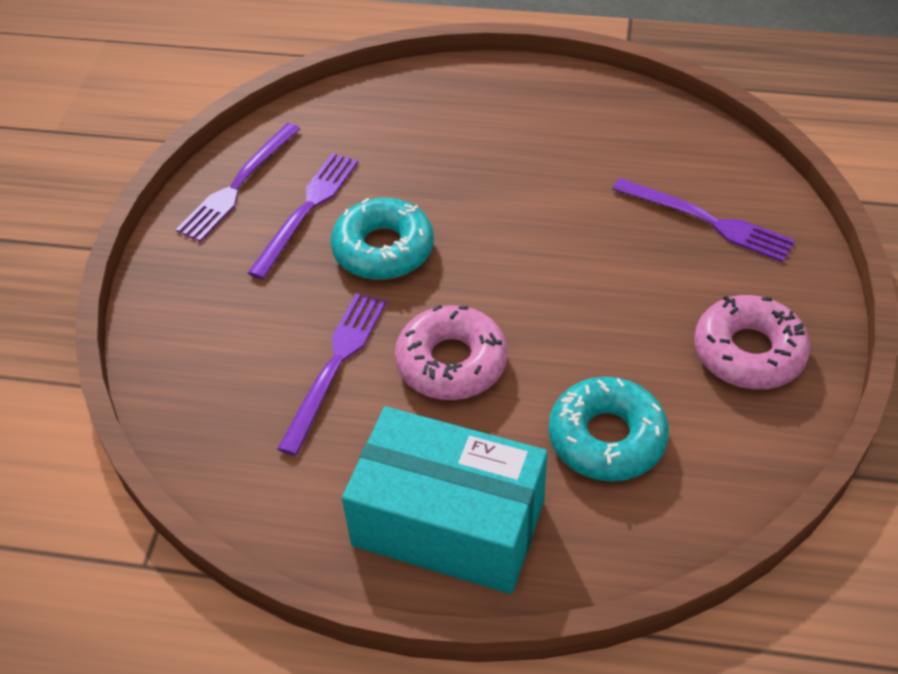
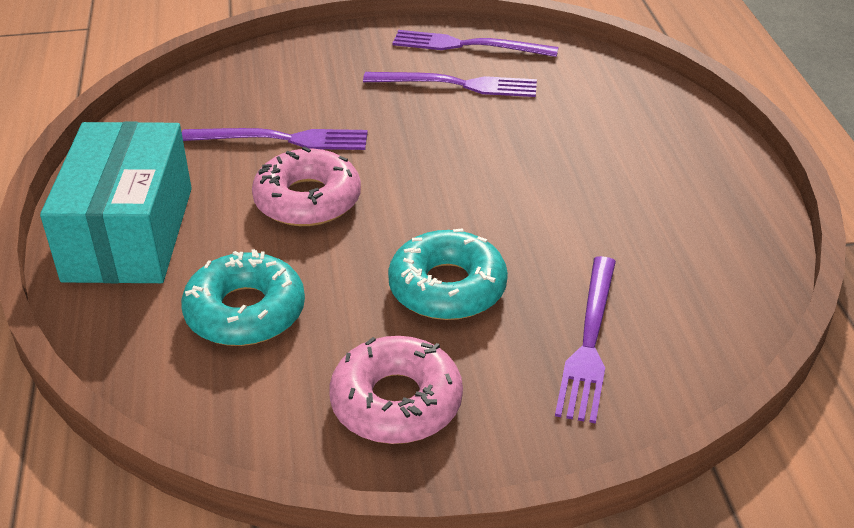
camera: 70 degrees right, 10 degrees down
turquoise donut [331,198,434,280] -> turquoise donut moved to [388,228,508,320]

